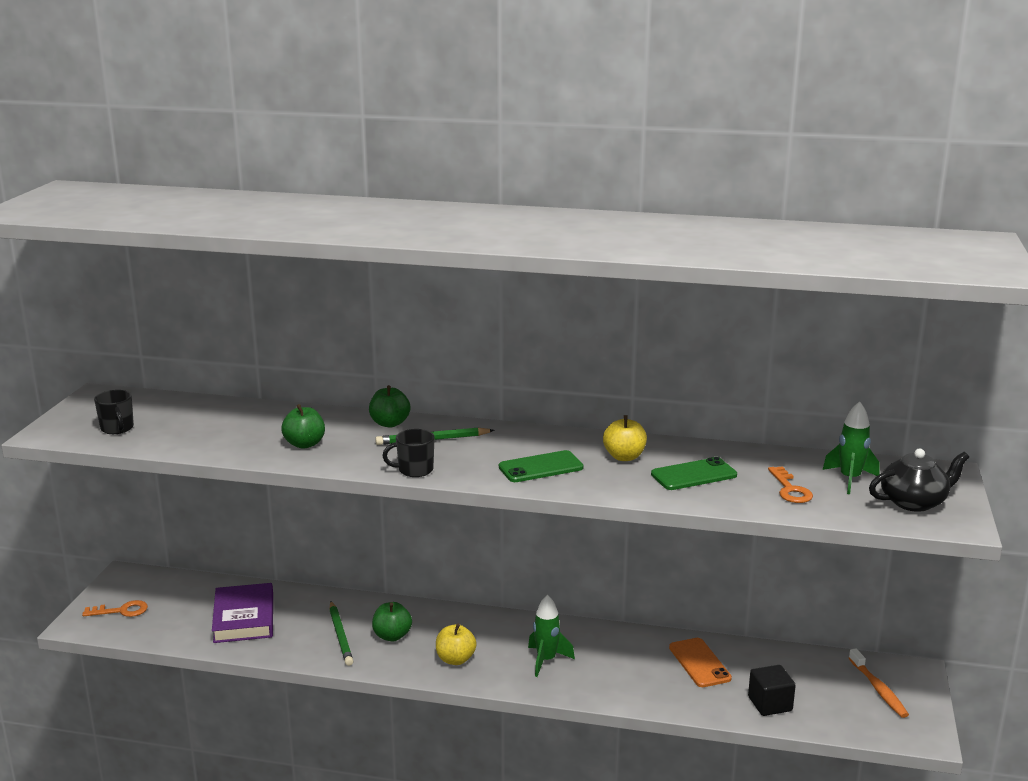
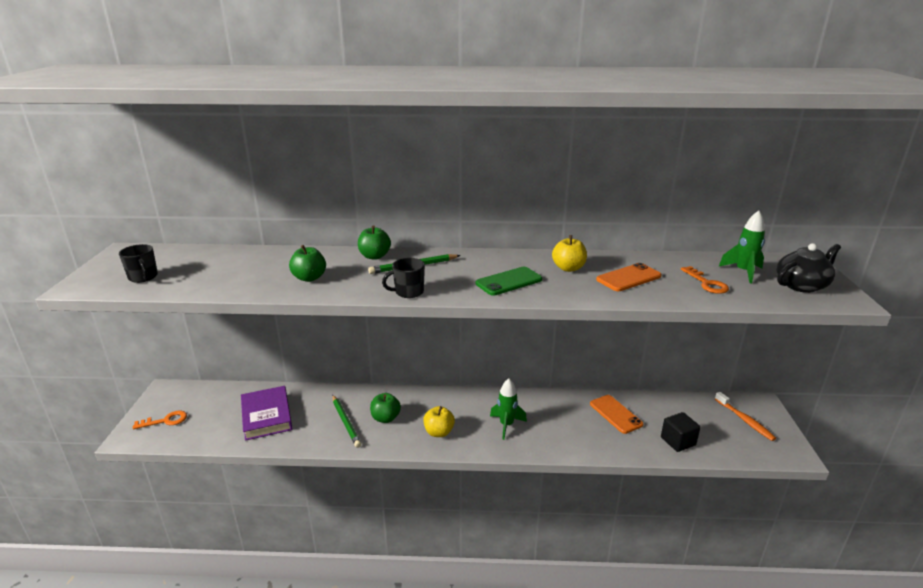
camera: 10 degrees left, 5 degrees up
green phone [651,457,737,490] -> orange phone [596,263,662,291]

